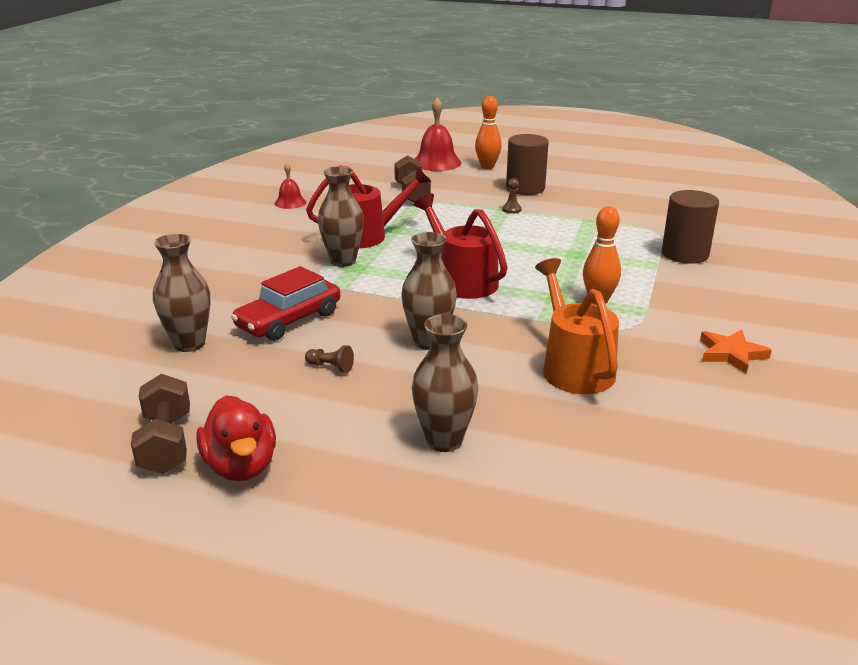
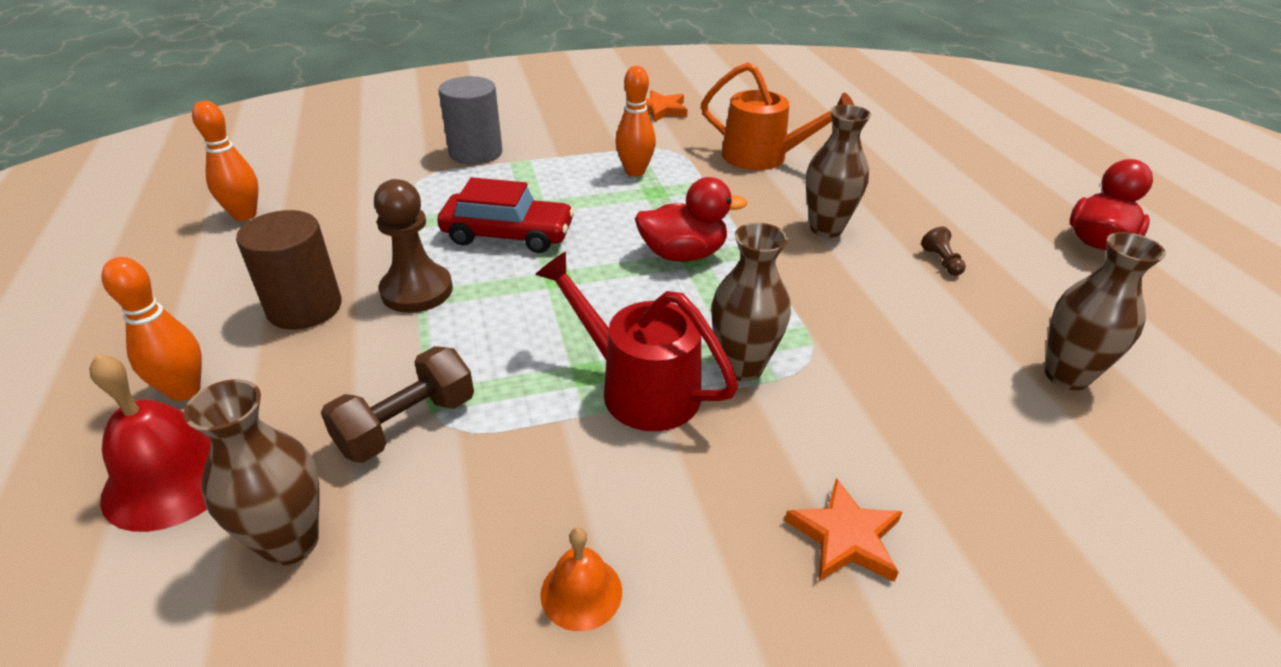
camera: 125 degrees left, 10 degrees up
brown dumbbell [131,374,190,474] -> none
red car [231,266,340,341] -> red car moved to [437,177,574,253]
red bell [275,163,306,209] -> orange bell [540,527,622,631]
brown vase [412,314,479,452] -> brown vase moved to [183,379,320,566]
red watering can [414,194,508,299] -> red duck [635,177,747,262]
brown pawn [503,178,521,214] -> brown pawn [374,179,453,313], size x2.21
orange watering can [535,258,619,394] -> orange watering can turned 105 degrees counterclockwise [701,62,854,170]
brown cylinder [662,190,719,264] -> grey cylinder [438,76,502,165]
none -> orange bowling pin [192,101,259,221]
none -> orange star [785,478,902,582]

